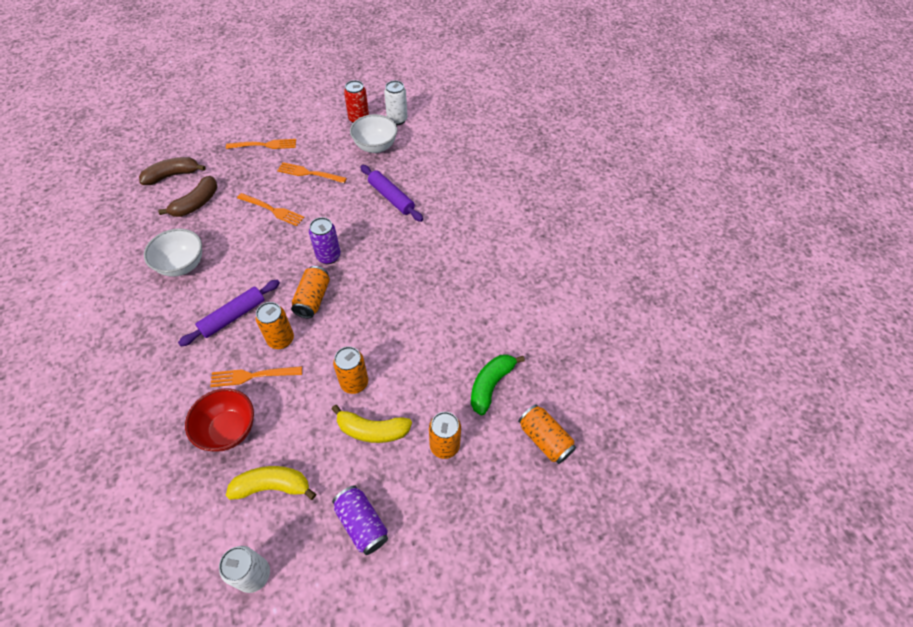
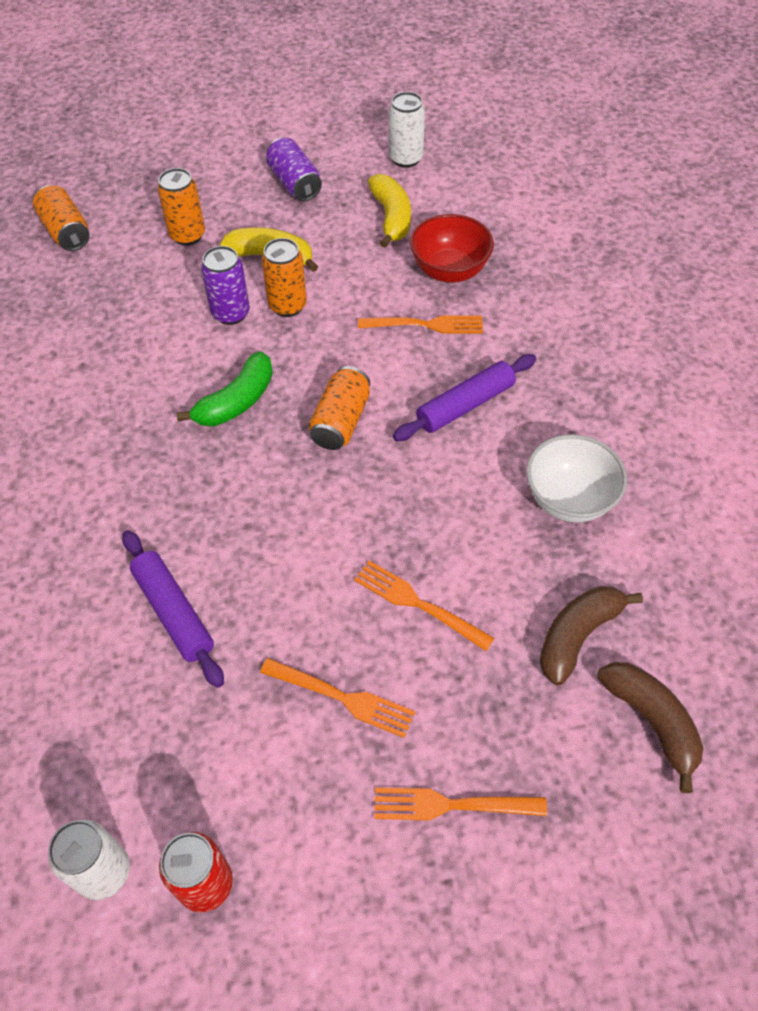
camera: 170 degrees left, 0 degrees up
brown banana [139,157,206,185] -> brown banana turned 105 degrees counterclockwise [597,662,703,793]
yellow banana [226,466,316,500] -> yellow banana turned 105 degrees counterclockwise [368,174,411,248]
orange can [256,302,294,349] -> none
purple can [309,217,341,264] -> purple can moved to [201,246,250,325]
white bowl [350,114,398,153] -> none
green banana [471,354,525,415] -> green banana moved to [176,351,273,426]

